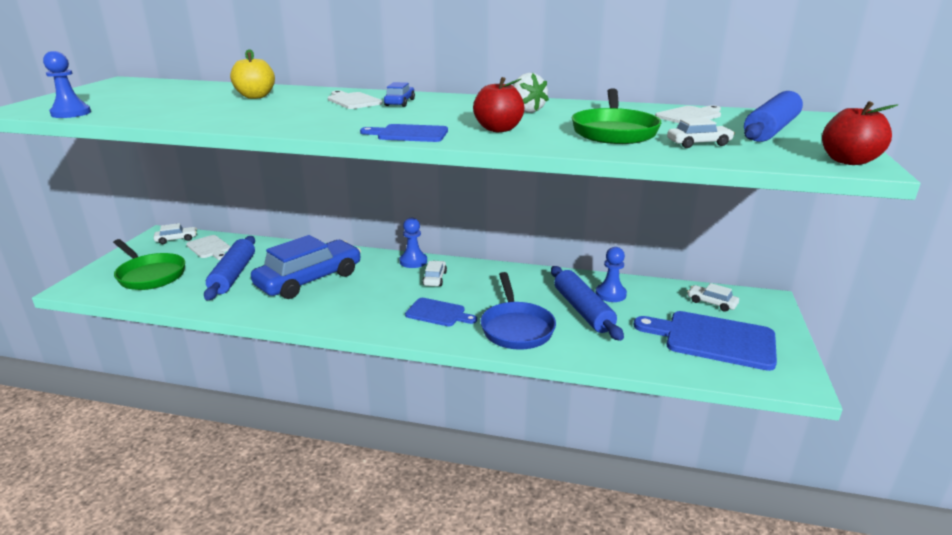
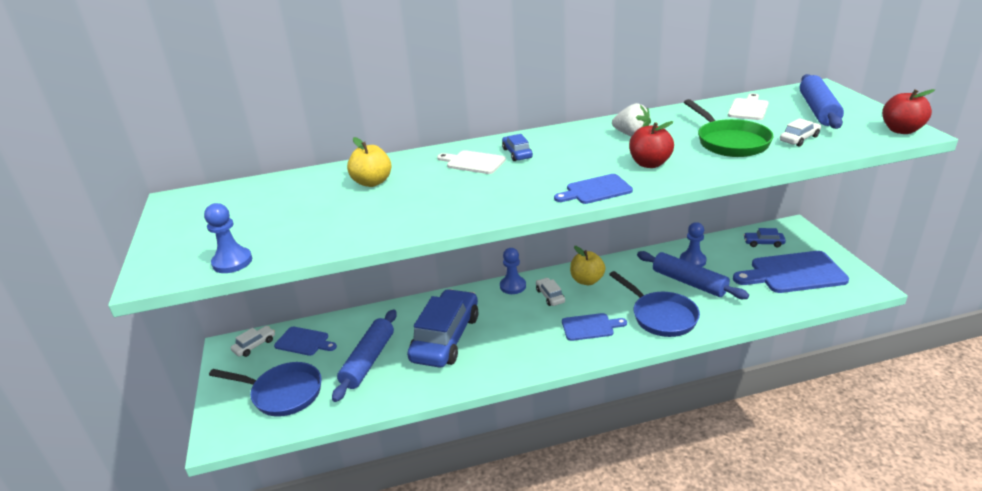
camera: 25 degrees left, 5 degrees up
green pan [113,239,185,290] -> blue pan [209,362,321,417]
white cutting board [186,235,231,260] -> blue cutting board [274,327,337,356]
blue rolling pin [204,236,255,301] -> blue rolling pin turned 45 degrees clockwise [332,309,397,402]
white car [687,283,739,312] -> blue car [744,228,786,247]
none -> yellow apple [570,246,605,285]

